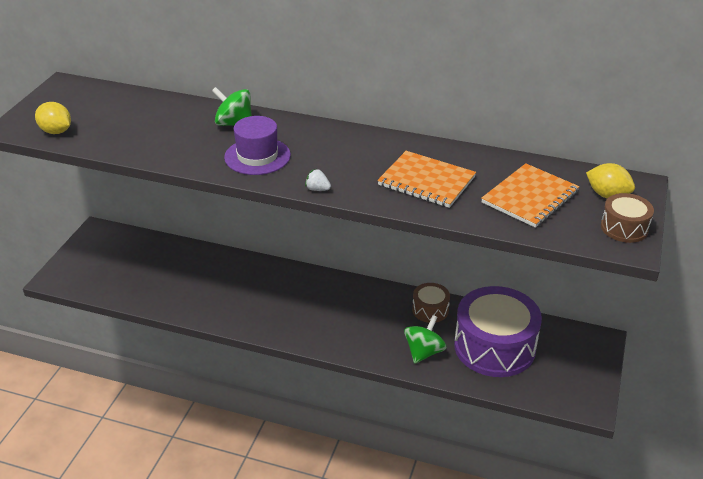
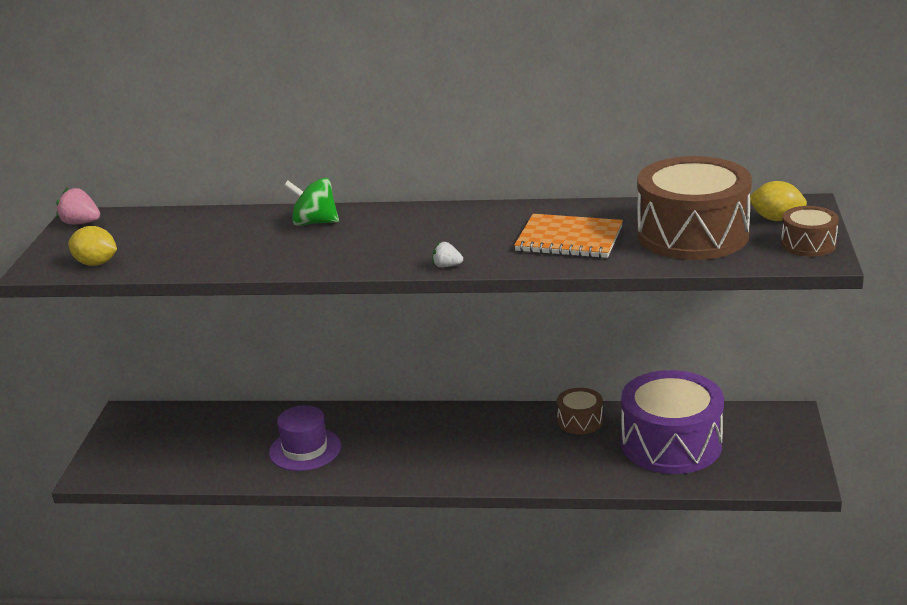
camera: 10 degrees left, 10 degrees down
purple hat [224,116,291,175] -> purple hat moved to [269,405,341,471]
green spinning top [404,315,447,364] -> none
orange notebook [481,163,580,228] -> brown drum [637,156,752,260]
none -> pink strawberry [56,187,100,224]

